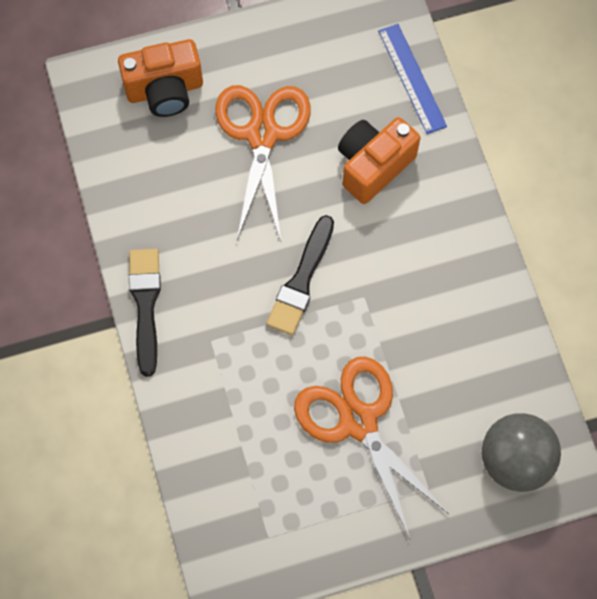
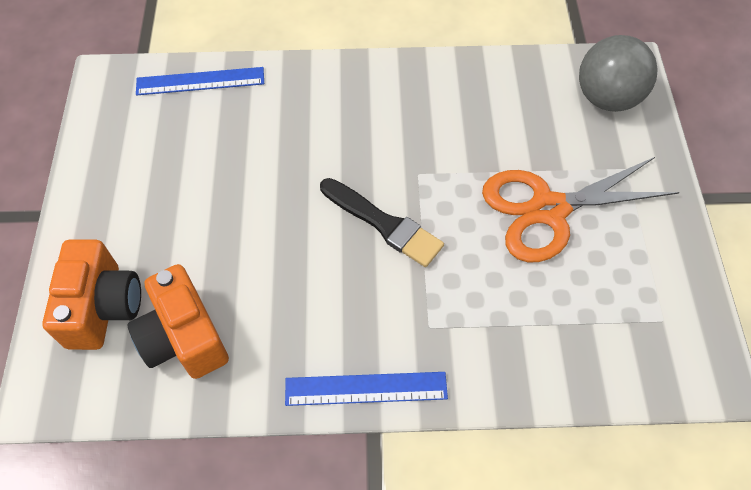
camera: 75 degrees left, 10 degrees down
black brush [129,249,161,377] -> blue ruler [285,372,448,406]
orange scissors [215,85,311,241] -> none
orange camera [338,117,420,204] -> orange camera moved to [128,264,229,379]

